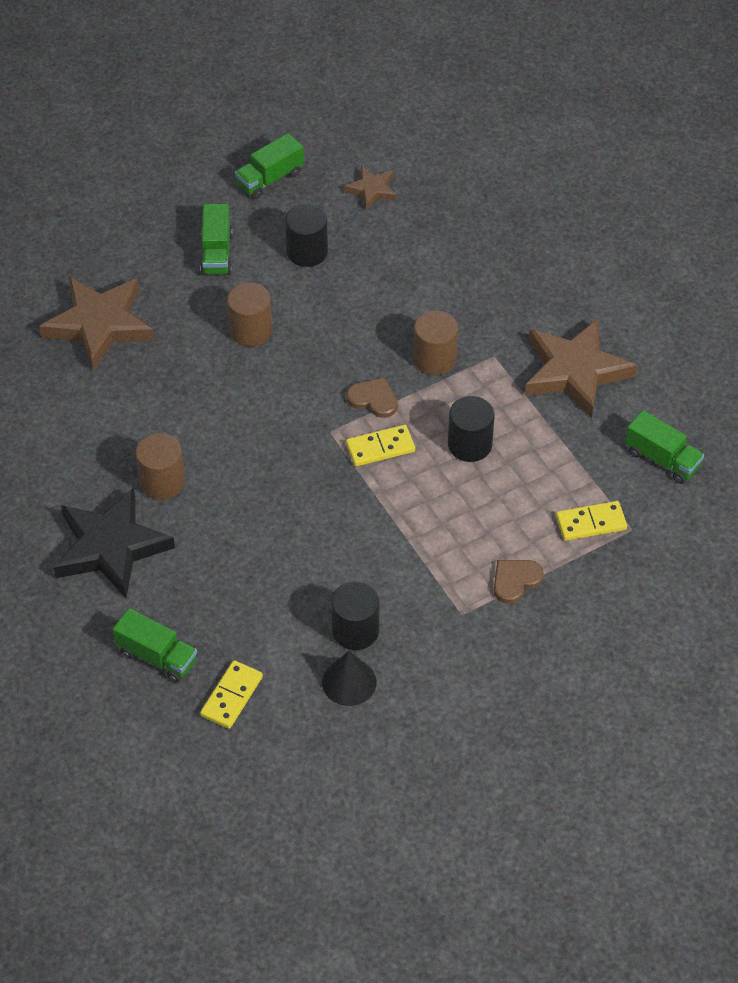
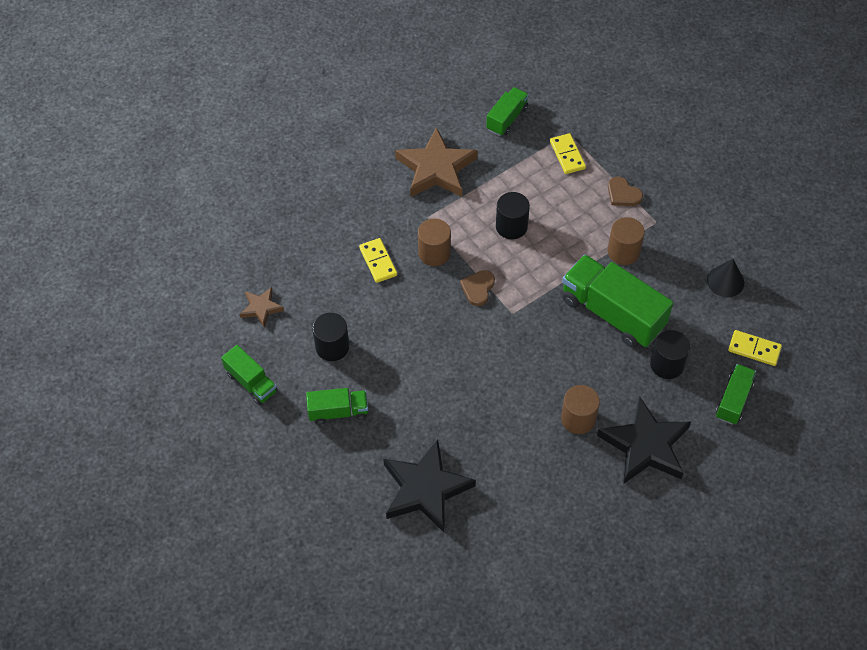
camera: 95 degrees left, 5 degrees up
brown star [39,277,154,371] -> black star [383,440,476,532]
brown cylinder [227,282,272,347] -> brown cylinder moved to [608,217,645,265]
black cylinder [331,581,379,650] -> black cylinder moved to [650,330,690,379]
yellow domino [346,425,415,466] -> yellow domino moved to [359,238,397,283]
none -> green truck [562,254,673,348]

